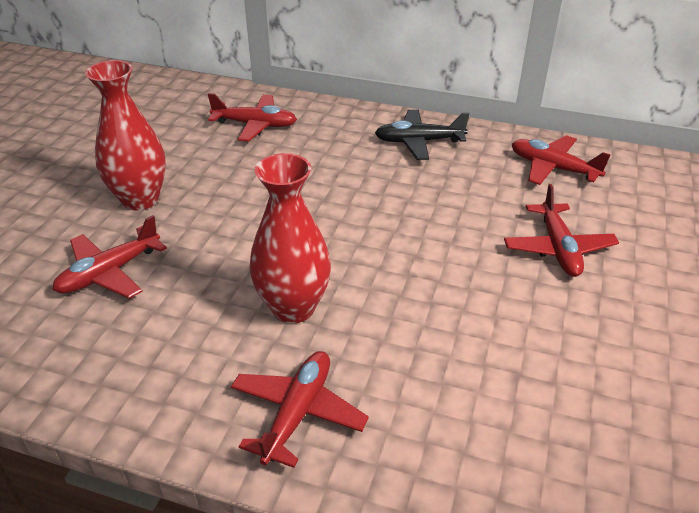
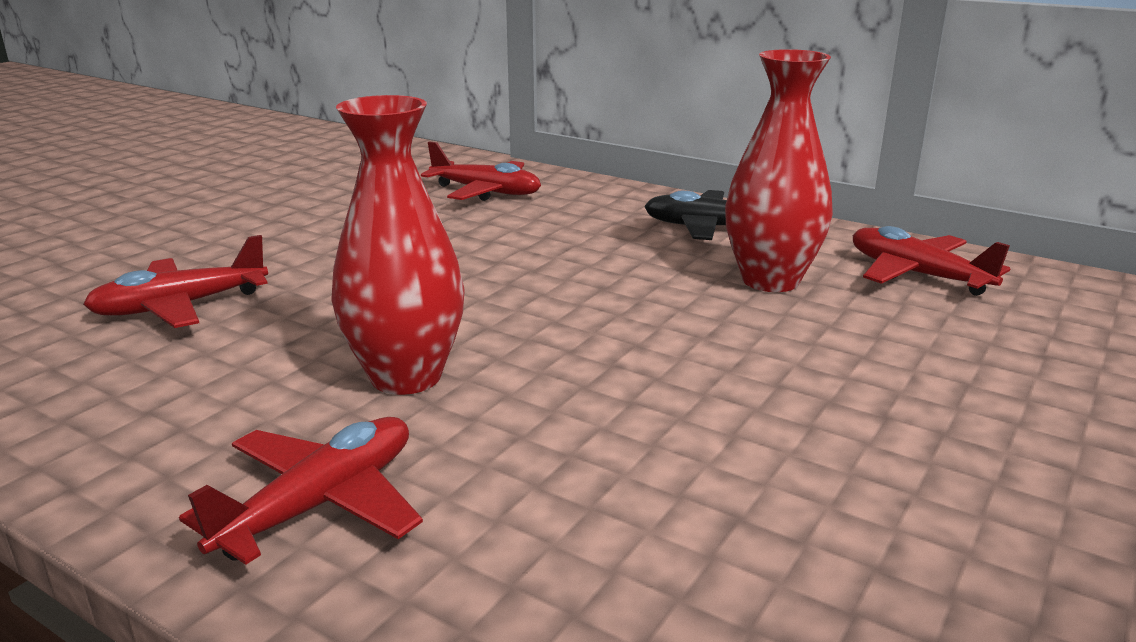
camera: 15 degrees right, 15 degrees down
red vase [85,60,166,210] -> red vase moved to [725,49,833,292]
red plane [504,184,619,277] -> none

